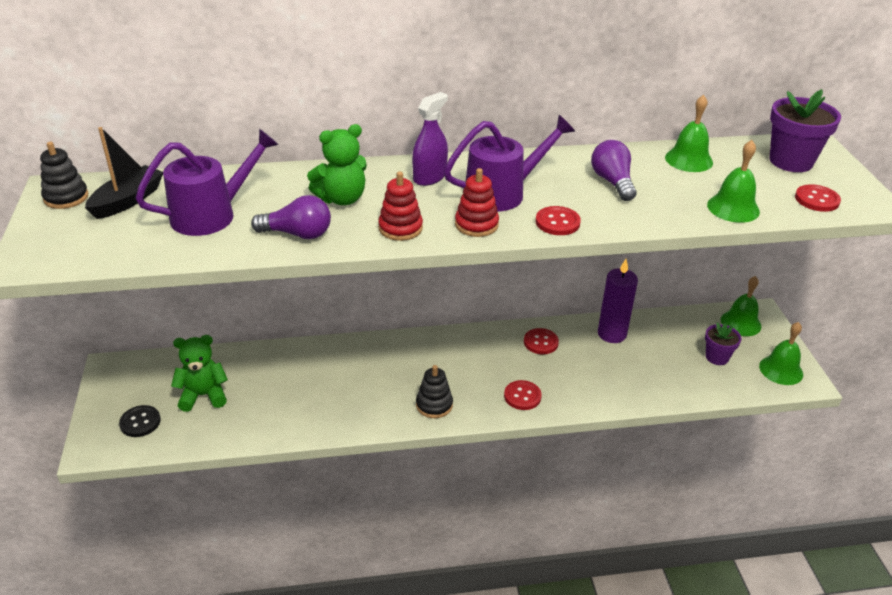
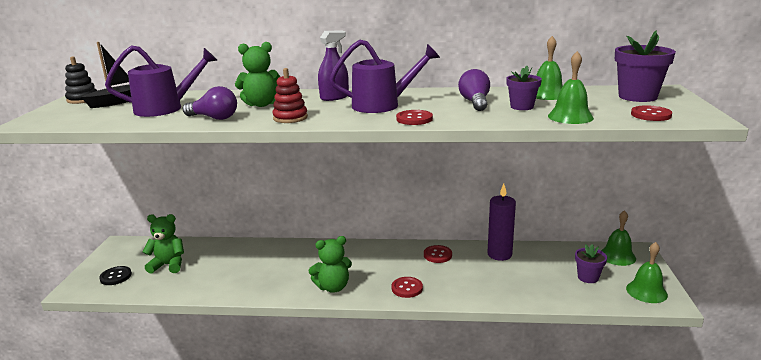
camera: 15 degrees right, 15 degrees down
black stacking toy [416,365,453,418] -> green teddy bear [308,236,352,293]
red stacking toy [455,168,499,237] -> none
none -> purple flower pot [506,66,542,110]

